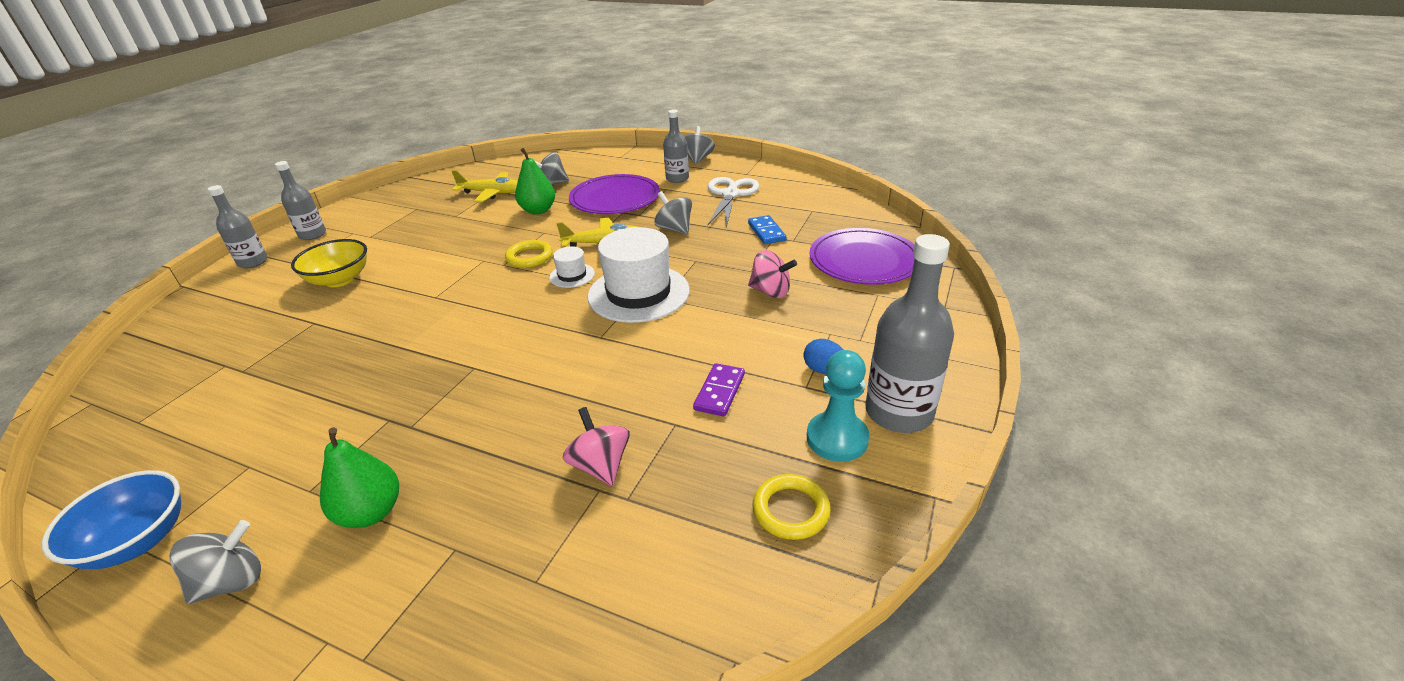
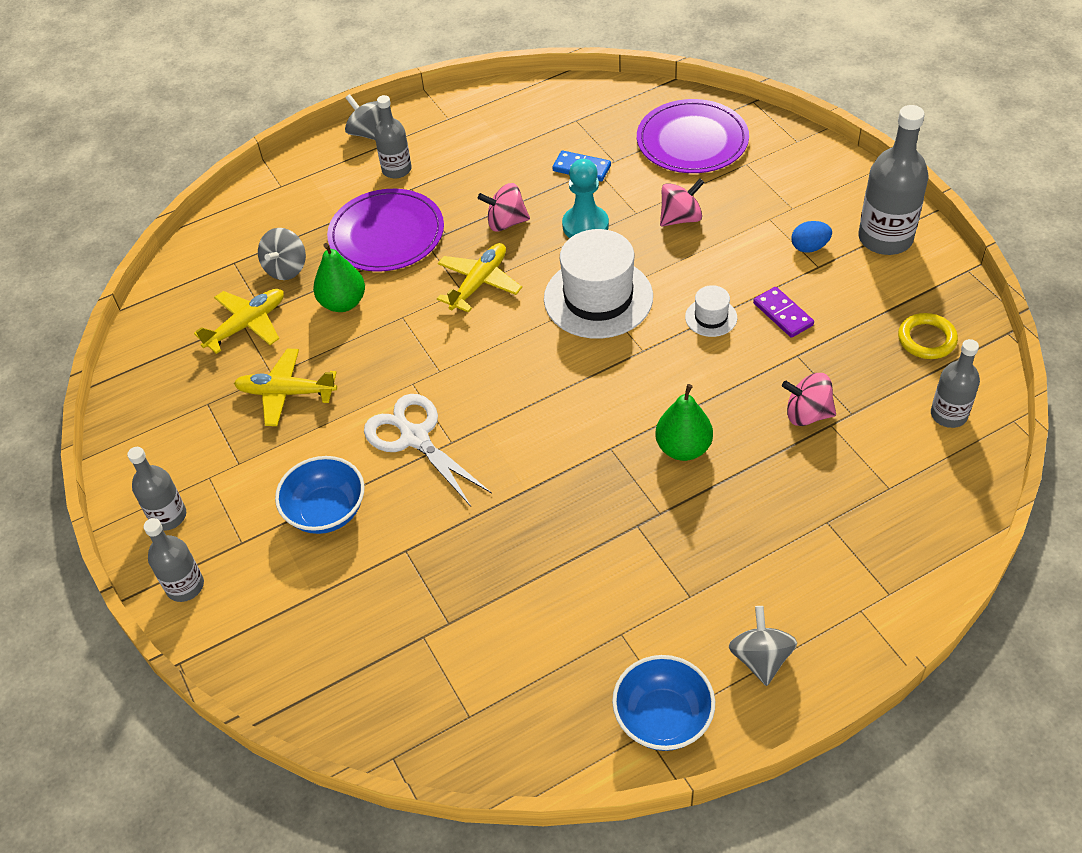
camera: 50 degrees left, 15 degrees up
yellow bowl [291,239,367,287] -> blue bowl [275,456,365,534]
green pear [320,427,399,528] -> green pear moved to [655,384,713,461]
yellow ring [505,240,553,268] -> none
white hat [549,246,595,288] -> white hat moved to [685,285,737,337]
grey spinning top [654,191,692,235] -> pink spinning top [478,183,530,232]
white scissors [708,177,759,227] -> white scissors moved to [364,394,492,506]
turquoise pawn [807,350,870,462] -> turquoise pawn moved to [562,159,609,238]
none -> yellow plane [234,349,337,426]
none -> grey bottle [931,339,980,428]

